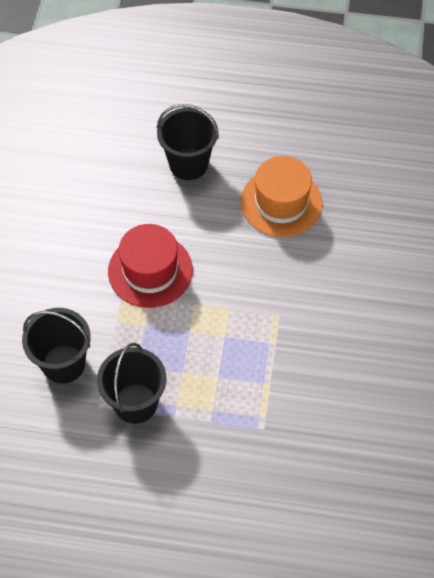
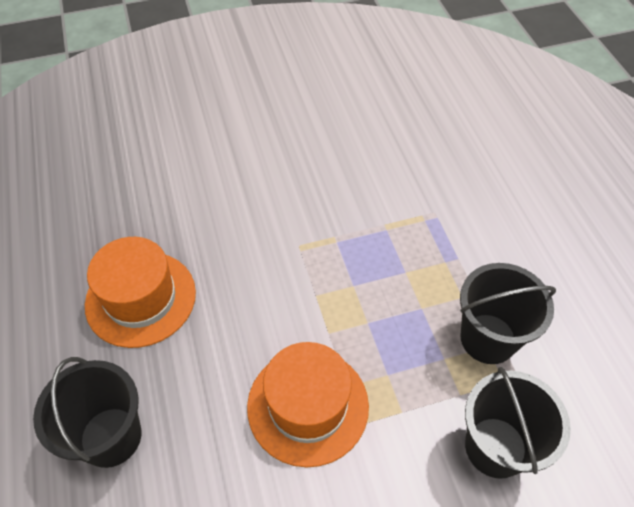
camera: 115 degrees left, 5 degrees down
red hat [108,224,193,308] -> orange hat [247,342,369,467]

